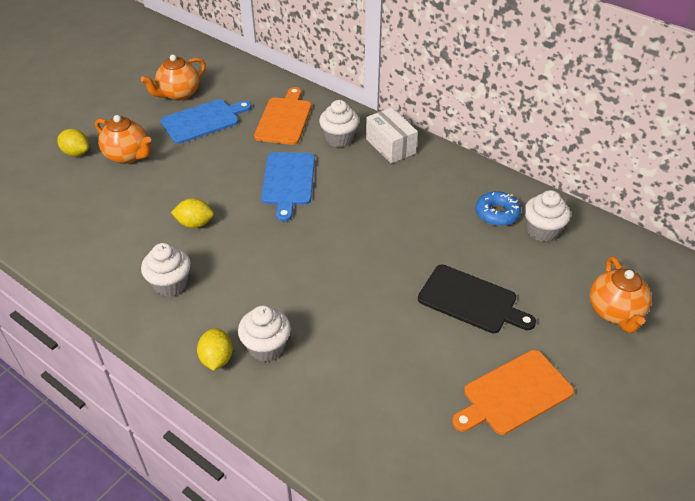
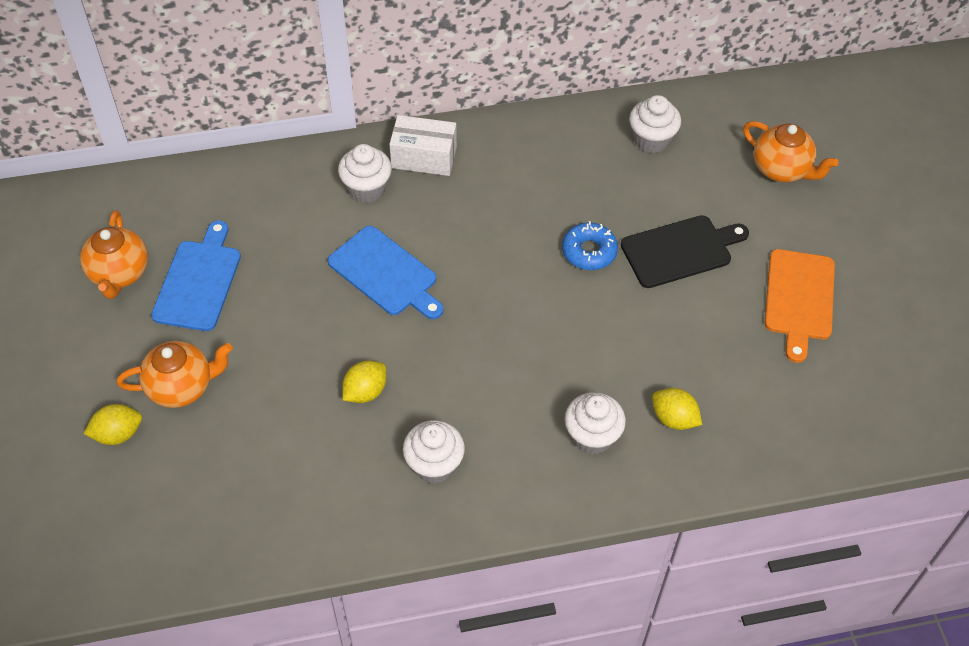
camera: 50 degrees left, 10 degrees up
yellow lemon [197,328,233,371] -> yellow lemon moved to [652,388,702,430]
orange cutting board [254,87,311,145] -> none
blue donut [476,191,521,226] -> blue donut moved to [562,221,618,270]

